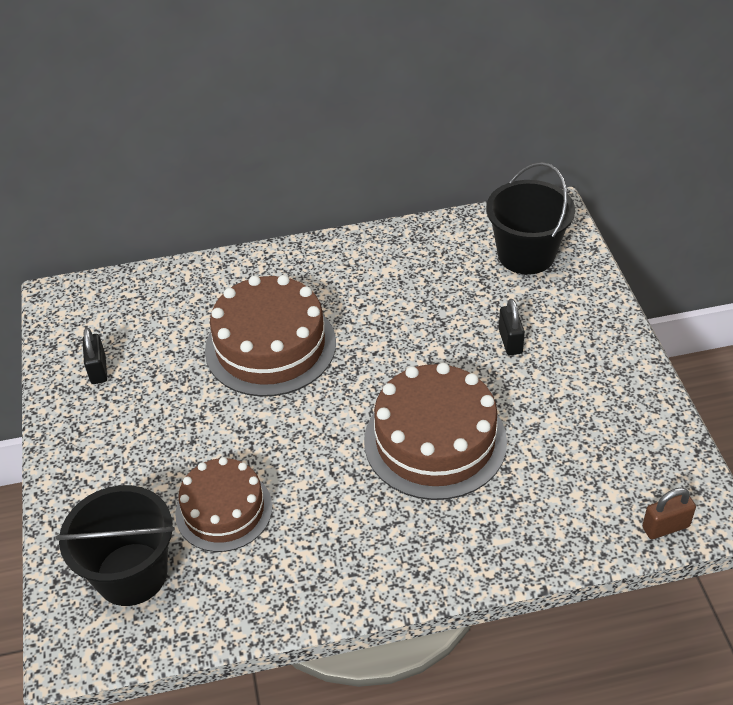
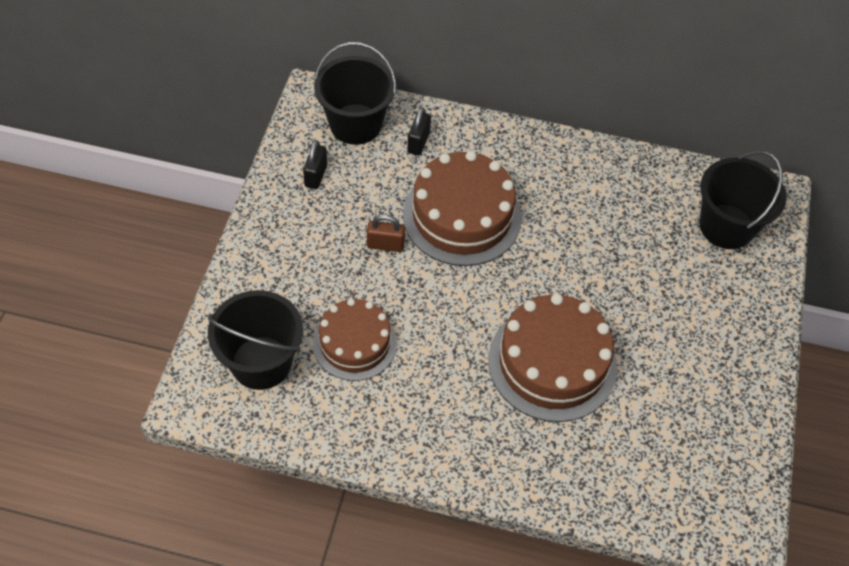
camera: 20 degrees right, 10 degrees up
black padlock [499,299,525,355] -> black padlock moved to [407,107,431,156]
brown padlock [642,488,696,539] -> brown padlock moved to [367,214,405,252]
none -> black bucket [314,42,396,145]

